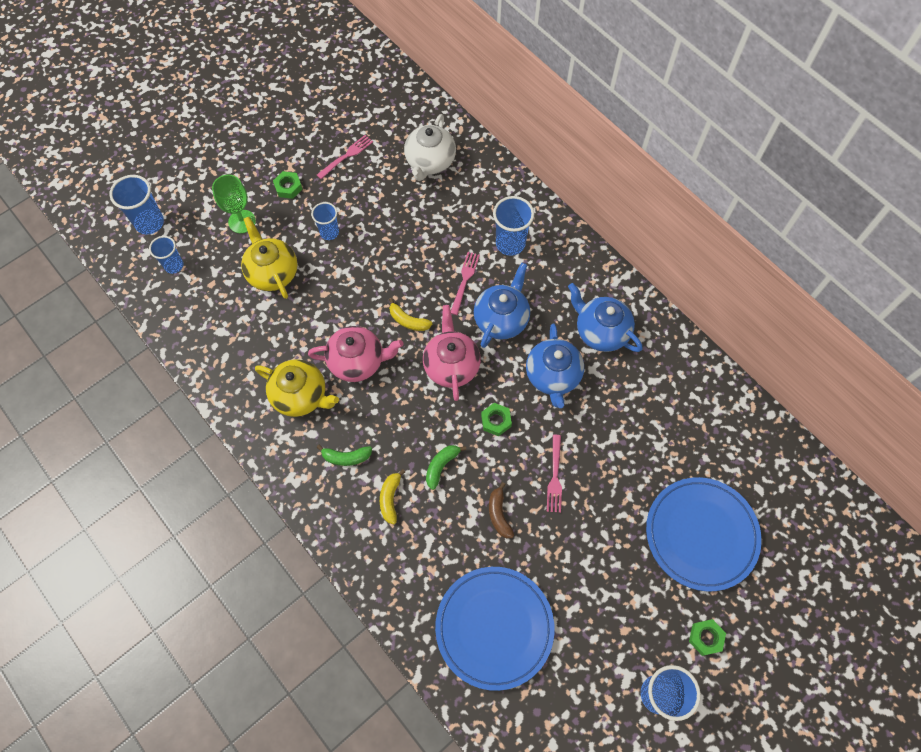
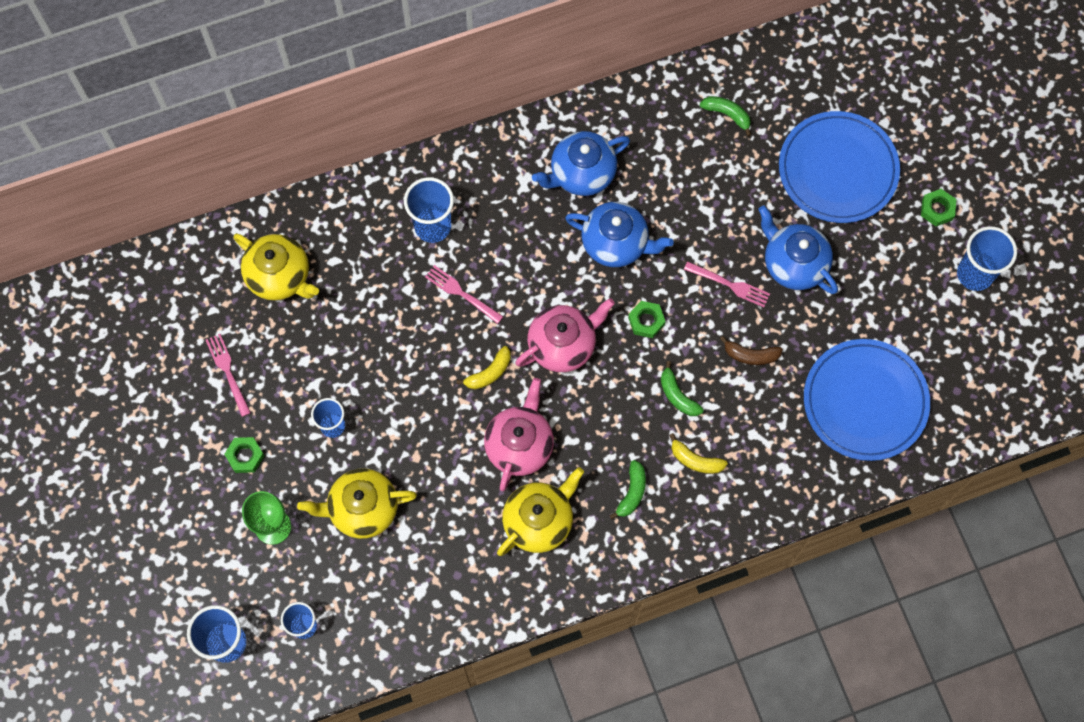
camera: 70 degrees left, 5 degrees up
white teapot [404,114,456,181] -> yellow teapot [234,233,319,300]
pink teapot [423,305,481,401] -> pink teapot turned 135 degrees clockwise [515,298,615,372]
blue teapot [474,263,530,348] -> blue teapot moved to [758,206,838,294]
none -> green banana [700,96,751,136]

